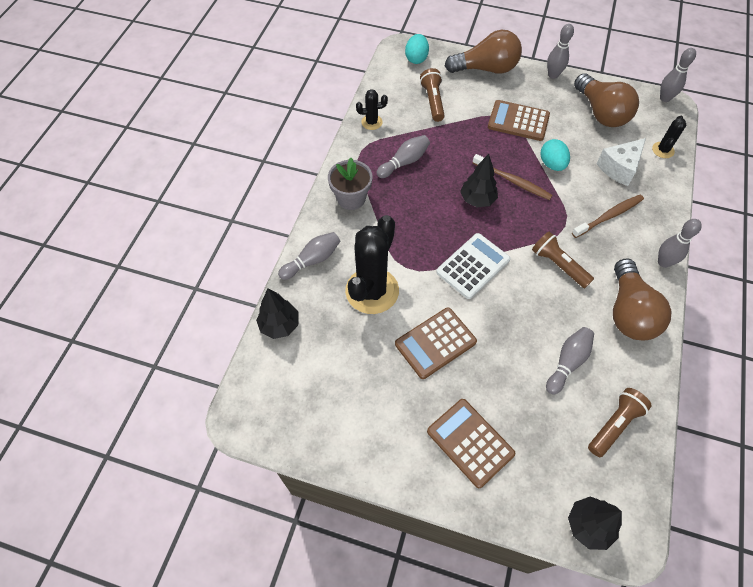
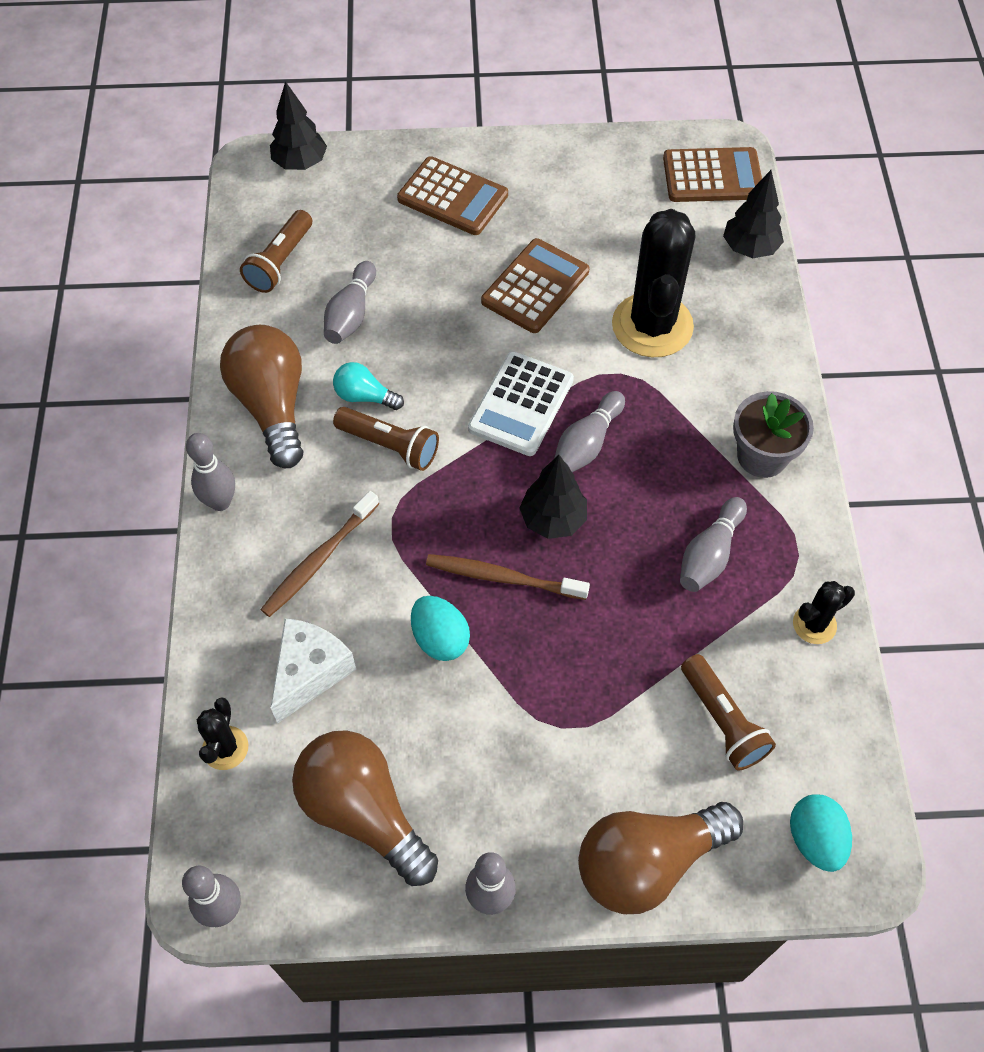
camera: 160 degrees right, 0 degrees up
grey bowling pin [278,232,341,280] -> grey bowling pin moved to [554,391,625,472]
brown calculator [488,100,550,141] -> brown calculator moved to [663,147,762,202]
none -> turquoise light bulb [333,362,404,410]

